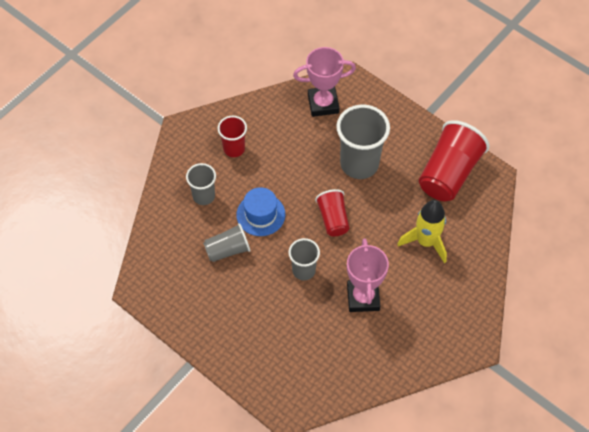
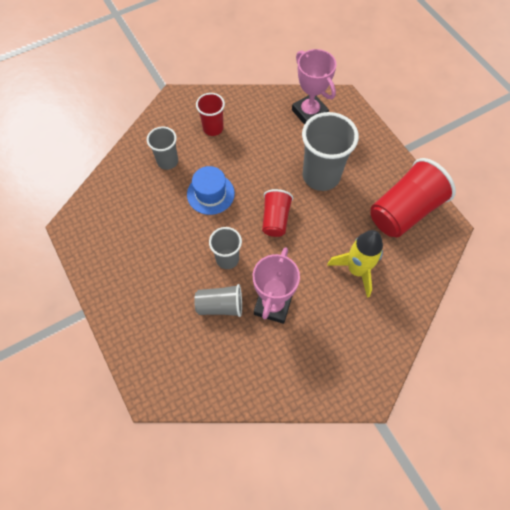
camera: 20 degrees right, 5 degrees up
grey cup [203,223,250,262] -> grey cup moved to [194,284,242,317]
pink trophy [293,47,356,117] -> pink trophy turned 45 degrees clockwise [292,49,337,125]

